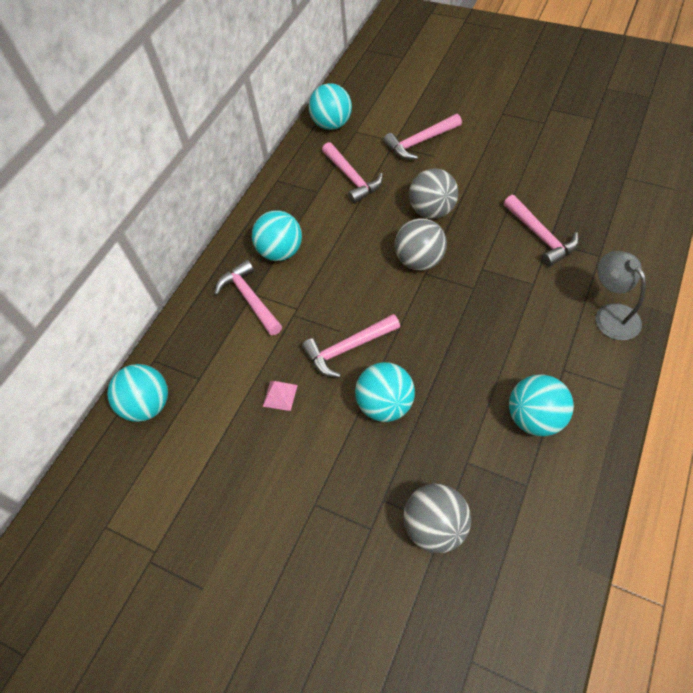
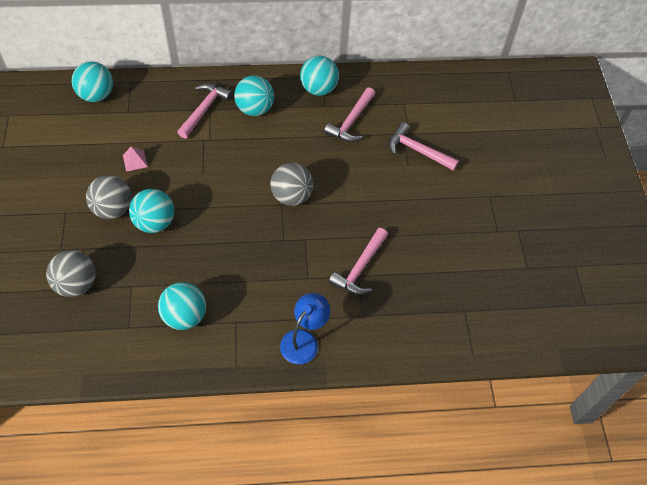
camera: 50 degrees right, 0 degrees up
pink hammer [302,314,400,378] -> none
turquoise ball [309,83,352,130] -> turquoise ball moved to [300,56,339,96]
grey ball [409,168,458,219] -> grey ball moved to [86,175,132,219]
grey lamp [596,251,646,340] -> blue lamp [280,293,330,364]

